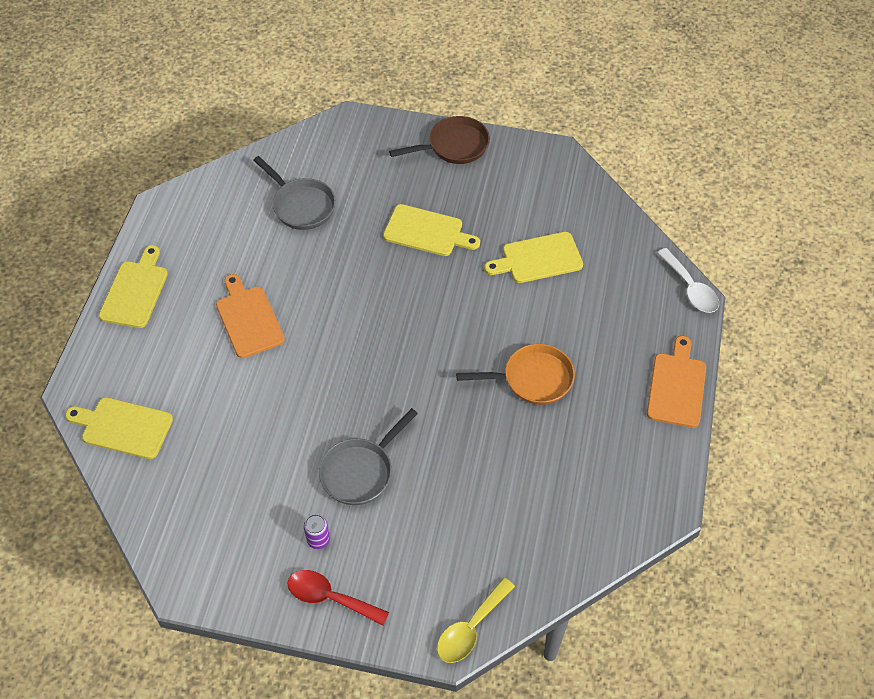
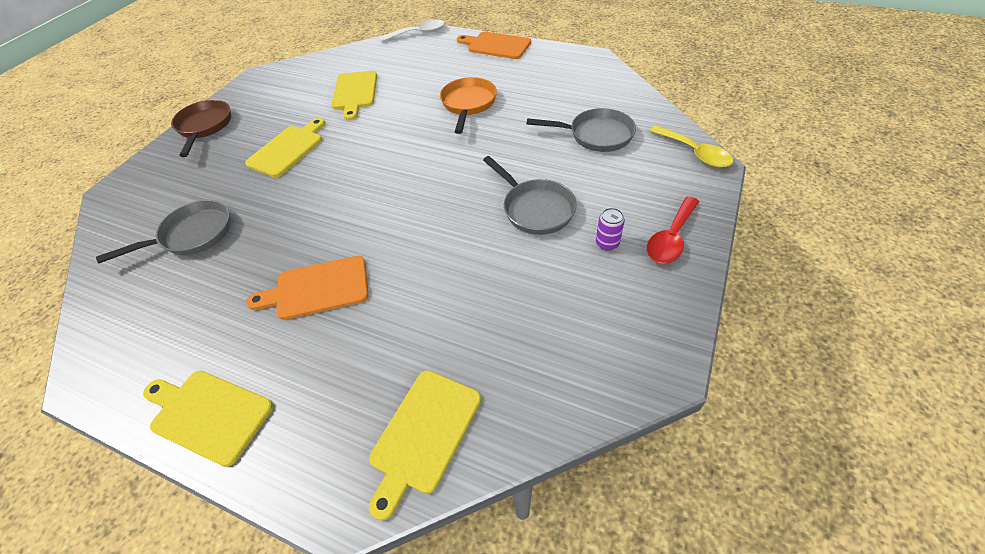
camera: 75 degrees left, 5 degrees down
none -> grey pan [526,108,636,152]

